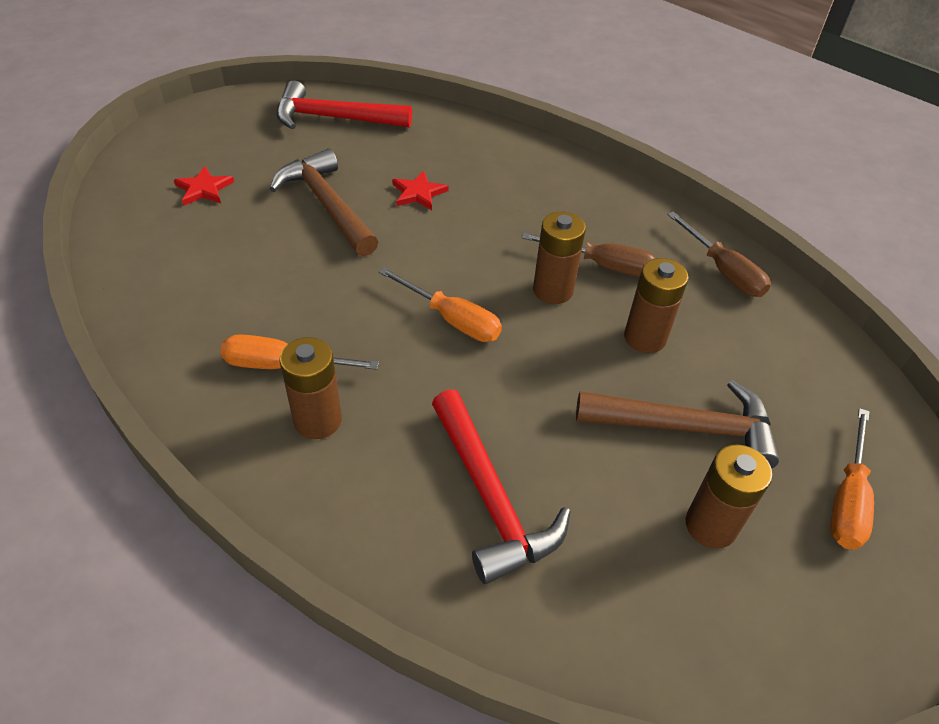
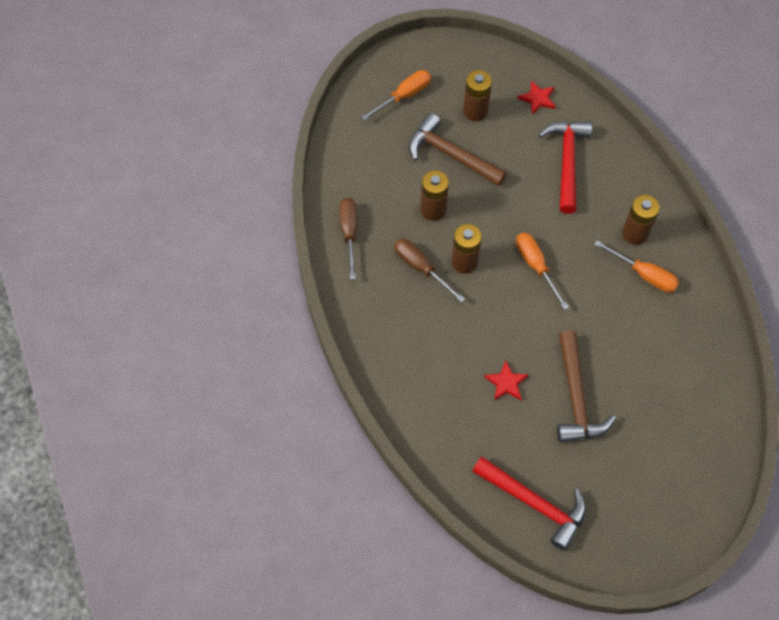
camera: 150 degrees left, 15 degrees up
red star [174,166,234,206] -> red star moved to [517,80,556,115]

